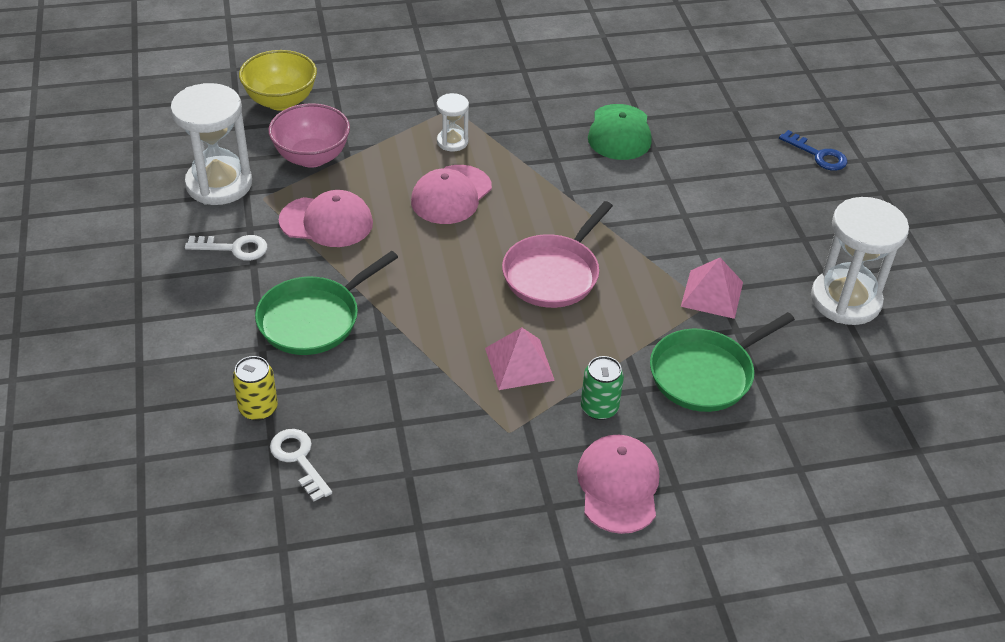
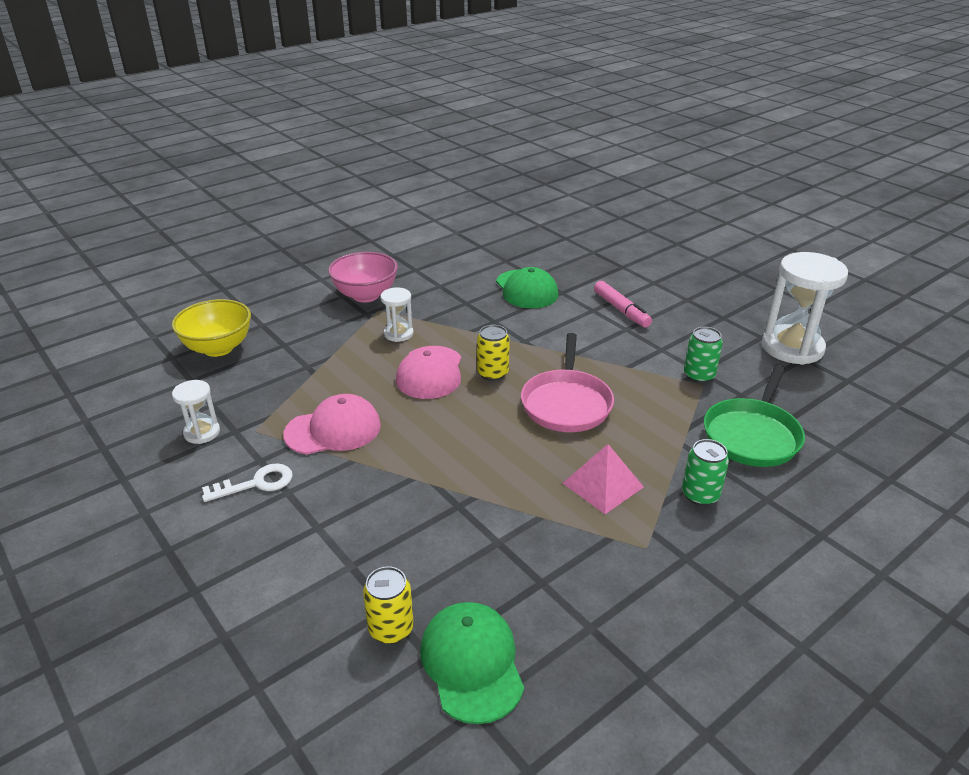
camera: 25 degrees left, 10 degrees down
white hourglass [170,83,252,205] -> white hourglass [172,380,220,444], size x0.51
green pan [255,251,398,355] -> none
pink bowl [268,103,350,168] -> pink bowl moved to [328,252,398,303]
white key [270,429,332,502] -> green cap [420,602,524,724]
pink cap [577,435,659,534] -> none
pink pyramid [681,258,743,319] -> green can [684,327,723,383]
blue key [779,130,847,171] -> none
none -> yellow can [477,325,510,381]
none -> pink marker [594,281,652,328]

